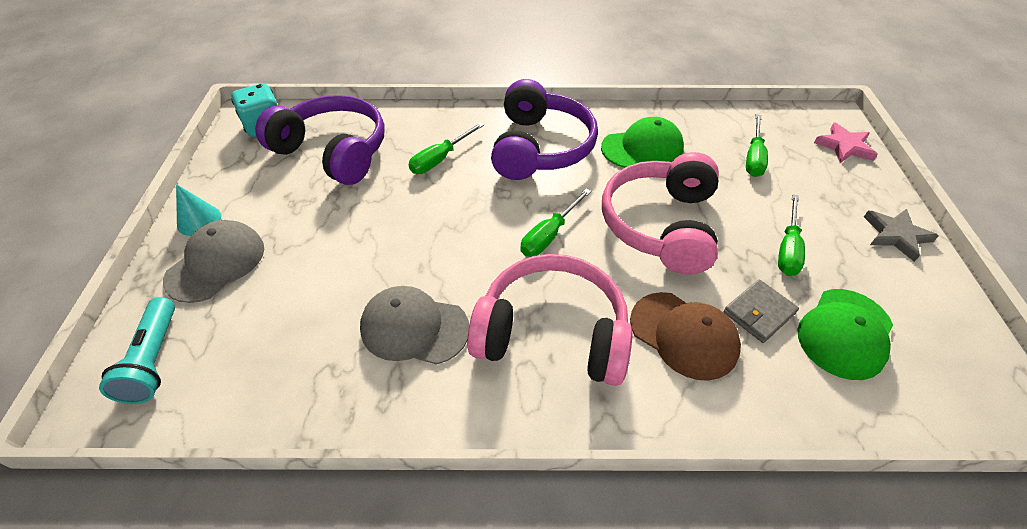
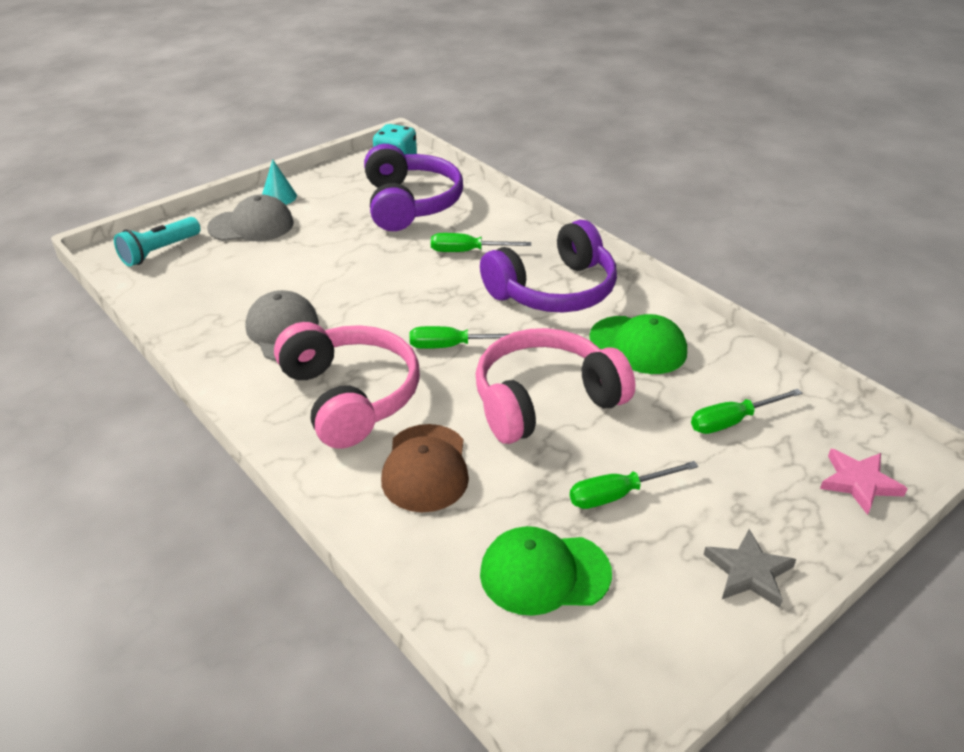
camera: 50 degrees right, 10 degrees down
grey wallet [724,280,799,343] -> none

